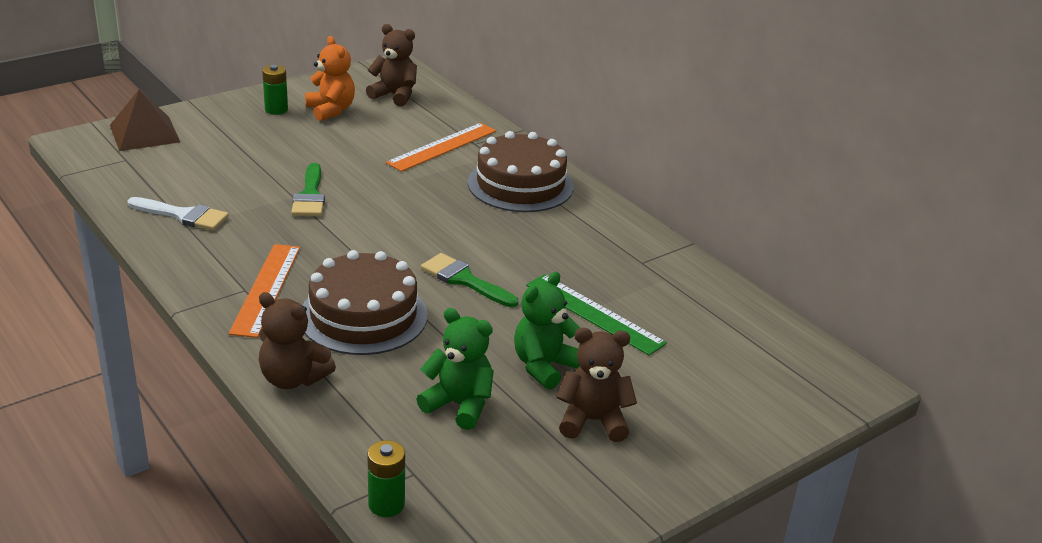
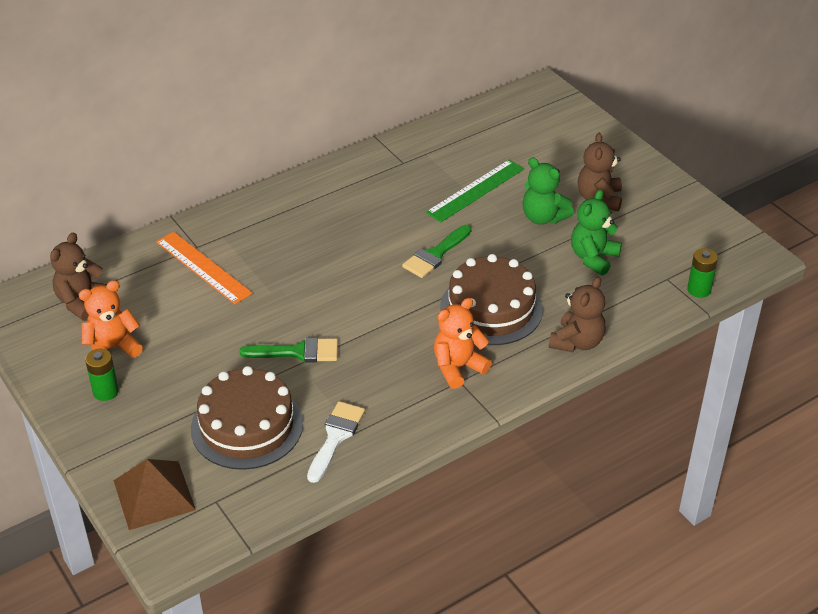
camera: 85 degrees left, 10 degrees up
orange ruler [229,244,300,338] -> orange teddy bear [434,298,492,389]
brown cake [468,131,574,212] -> brown cake moved to [191,366,303,470]

